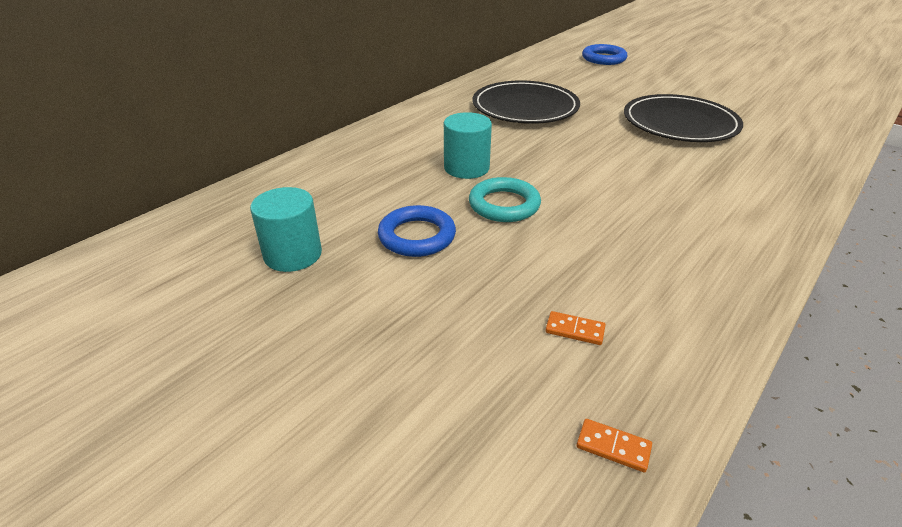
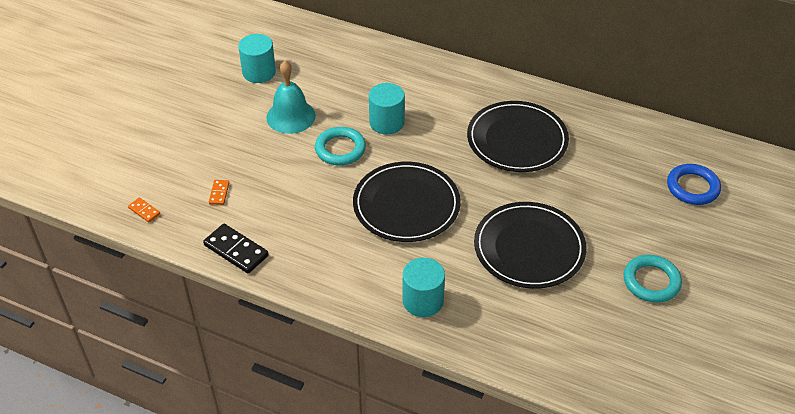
camera: 75 degrees right, 10 degrees up
blue ring [378,205,456,257] -> turquoise bell [266,61,316,134]
orange domino [577,419,652,472] -> orange domino turned 60 degrees counterclockwise [128,197,160,223]
none -> black domino [203,224,269,273]
none -> black plate [353,162,461,242]
none -> turquoise cylinder [402,258,445,317]
none -> turquoise ring [624,255,682,303]

